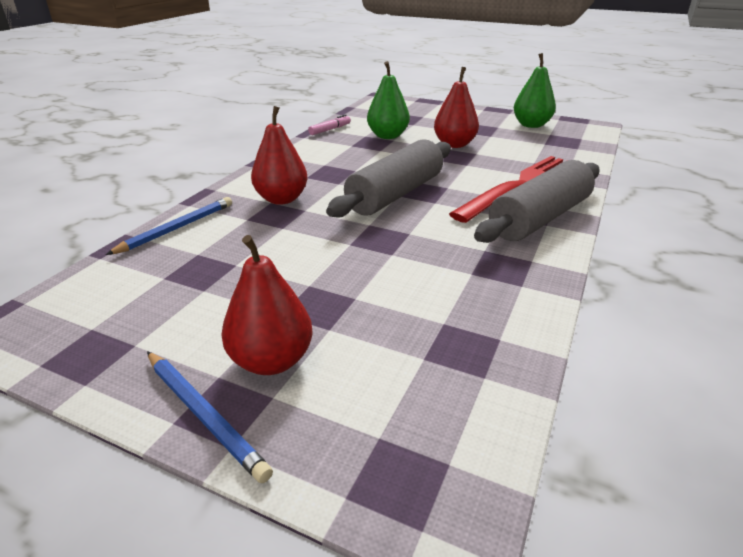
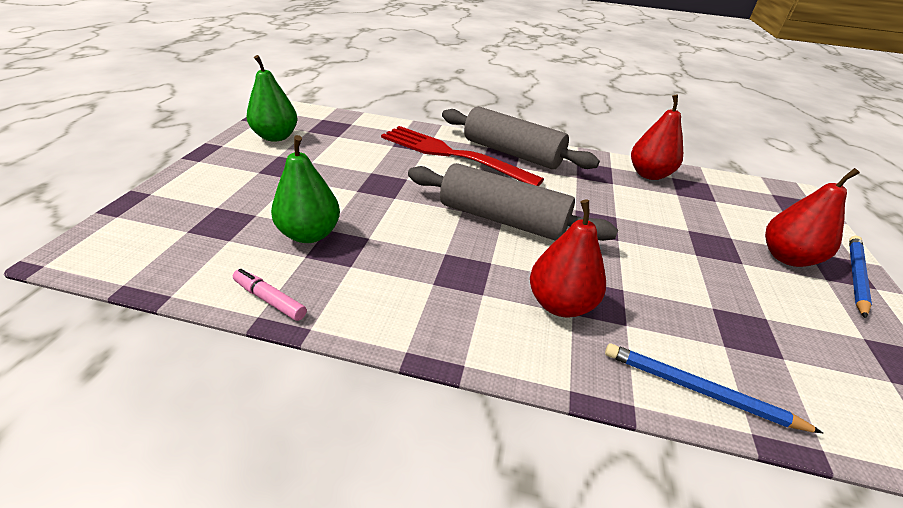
camera: 105 degrees left, 5 degrees up
red pear [434,67,479,148] -> red pear moved to [631,94,683,180]

